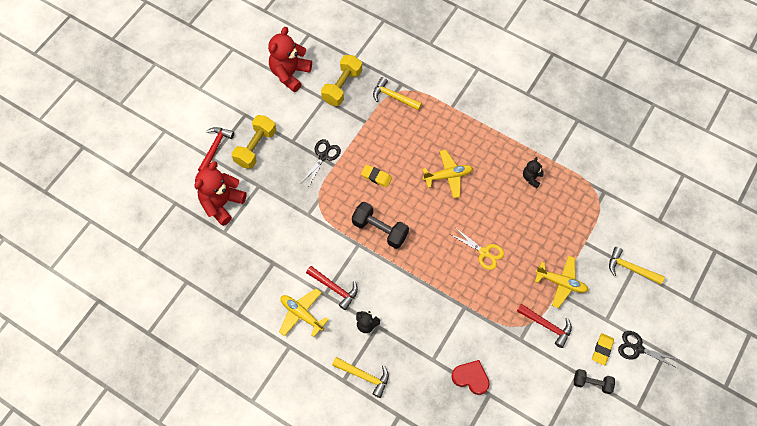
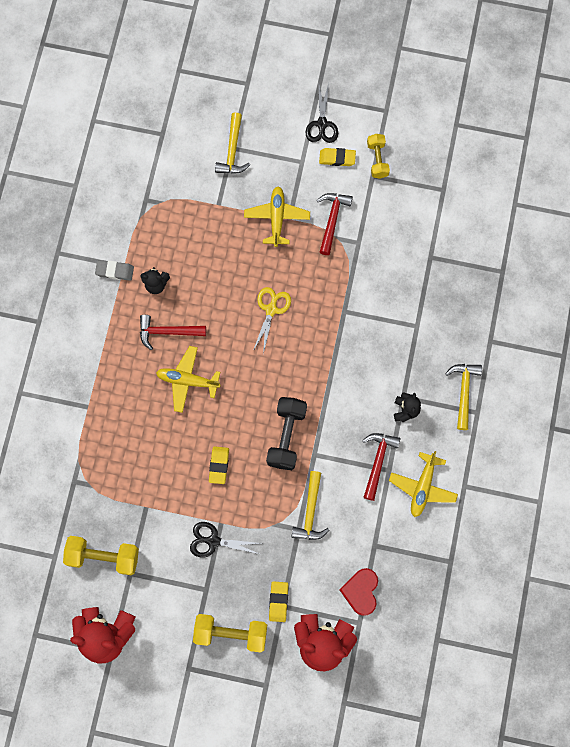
camera: 110 degrees left, 10 degrees up
red hammer [198,127,234,171] -> red hammer moved to [140,315,206,350]
yellow hammer [373,77,422,111] -> yellow hammer moved to [292,471,330,540]
yellow plane [423,150,473,198] -> yellow plane turned 45 degrees counterclockwise [156,346,221,413]
red heart [451,360,490,395] -> red heart moved to [339,568,378,616]
black dumbbell [574,369,615,394] -> yellow dumbbell [367,134,390,179]
none -> grey eraser [95,260,134,281]
none -> yellow eraser [269,581,288,622]

